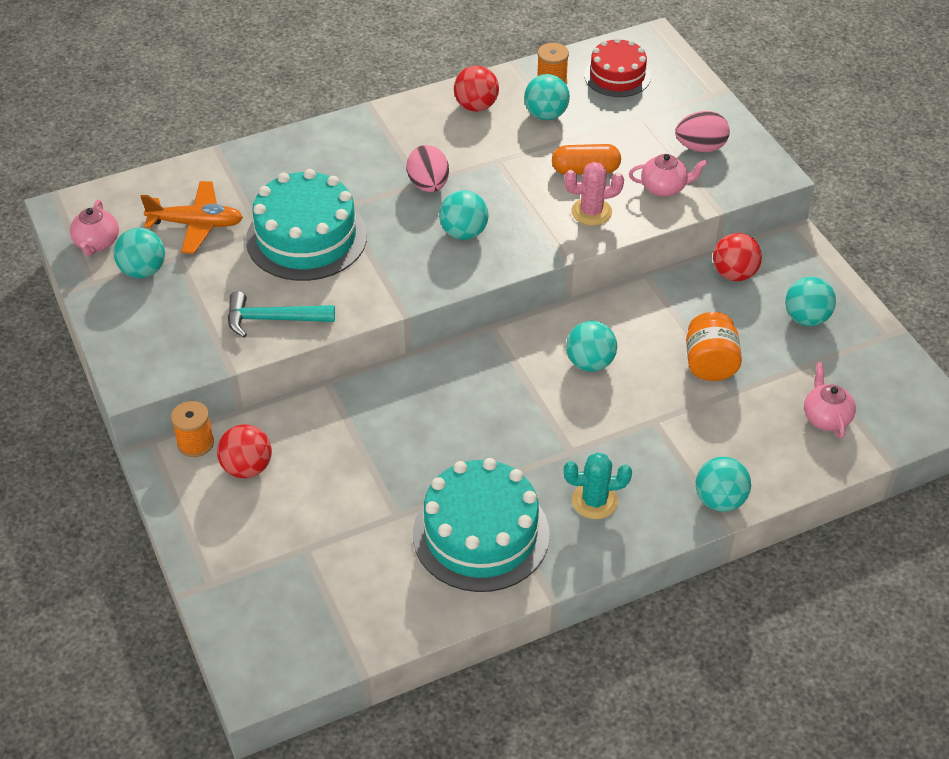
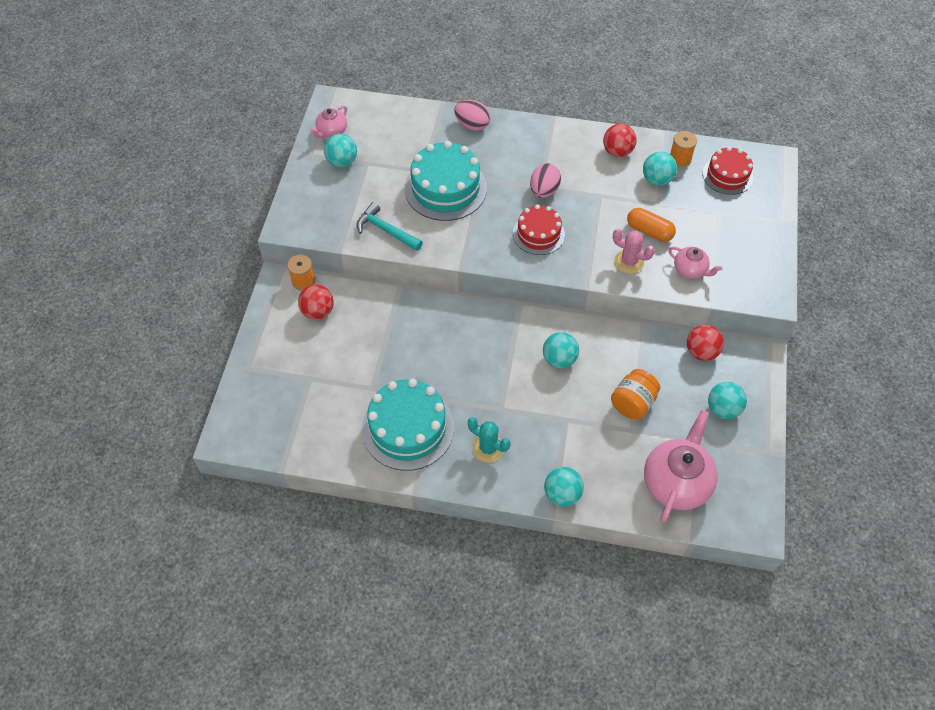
camera: 35 degrees right, 10 degrees up
orange plane [140,181,243,254] -> none
turquoise ball [439,190,488,240] -> red cake [513,204,565,255]
pink egg [675,111,730,152] -> pink egg moved to [454,100,490,131]
pink teapot [804,362,856,438] -> pink teapot [644,410,718,522], size x1.89

